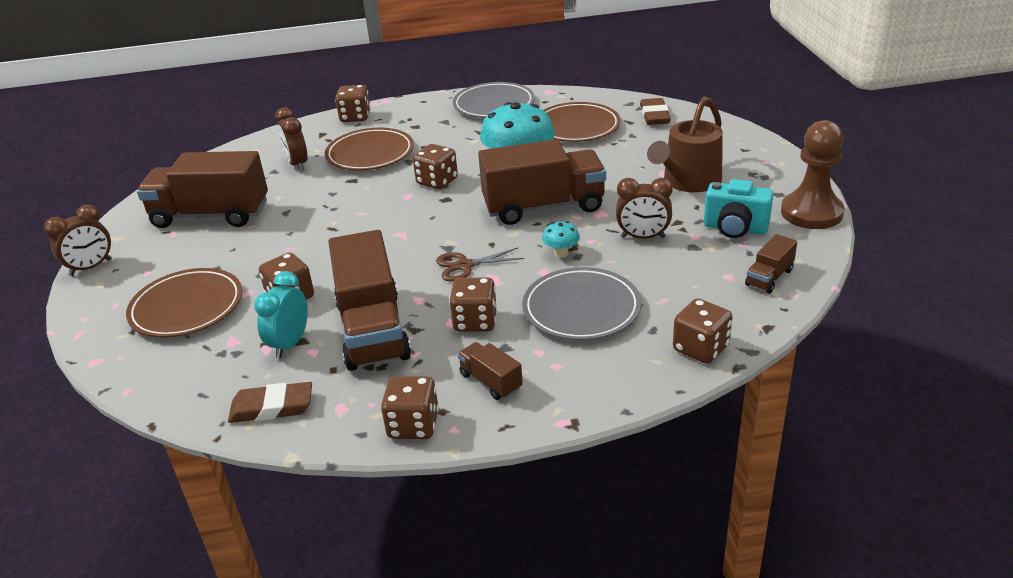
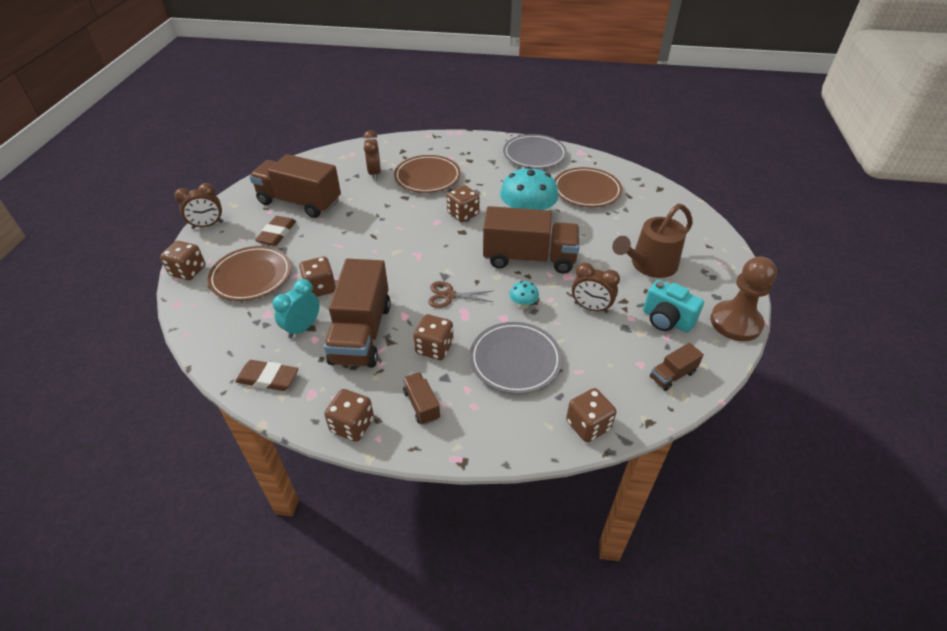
camera: 15 degrees right, 10 degrees up
brown dice [335,85,371,122] -> brown dice moved to [160,241,205,280]
brown eraser [640,98,671,125] -> brown eraser moved to [255,216,296,246]

